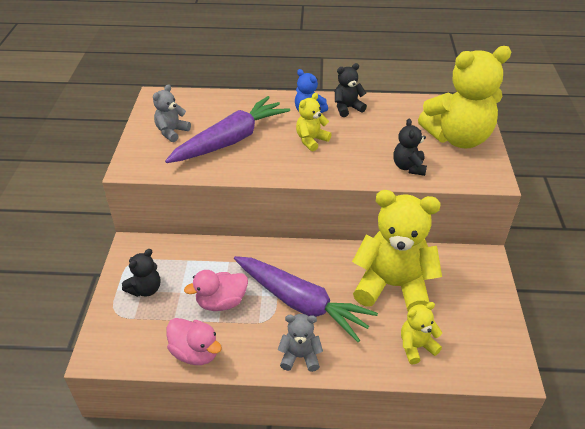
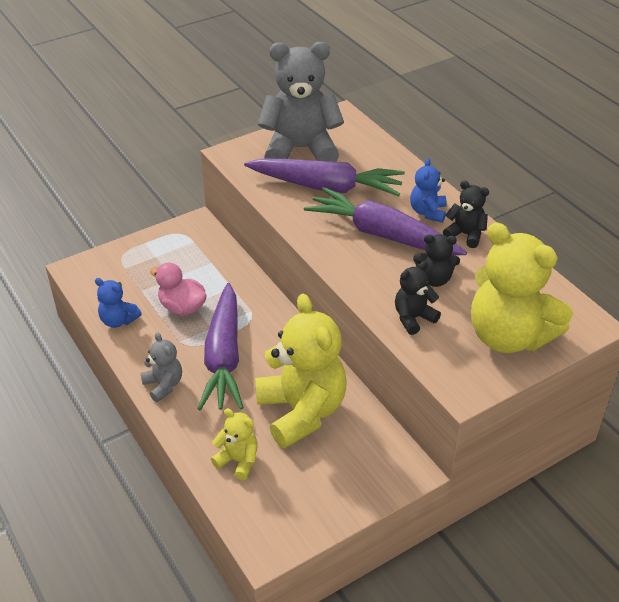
camera: 55 degrees right, 0 degrees up
black teddy bear [122,249,161,297] -> black teddy bear moved to [413,234,460,287]
grey teddy bear [153,84,191,142] -> grey teddy bear [258,42,344,162], size x2.12
pink duck [167,318,222,365] -> blue teddy bear [95,278,142,328]
yellow teddy bear [296,93,332,151] -> purple carrot [304,187,467,255]

